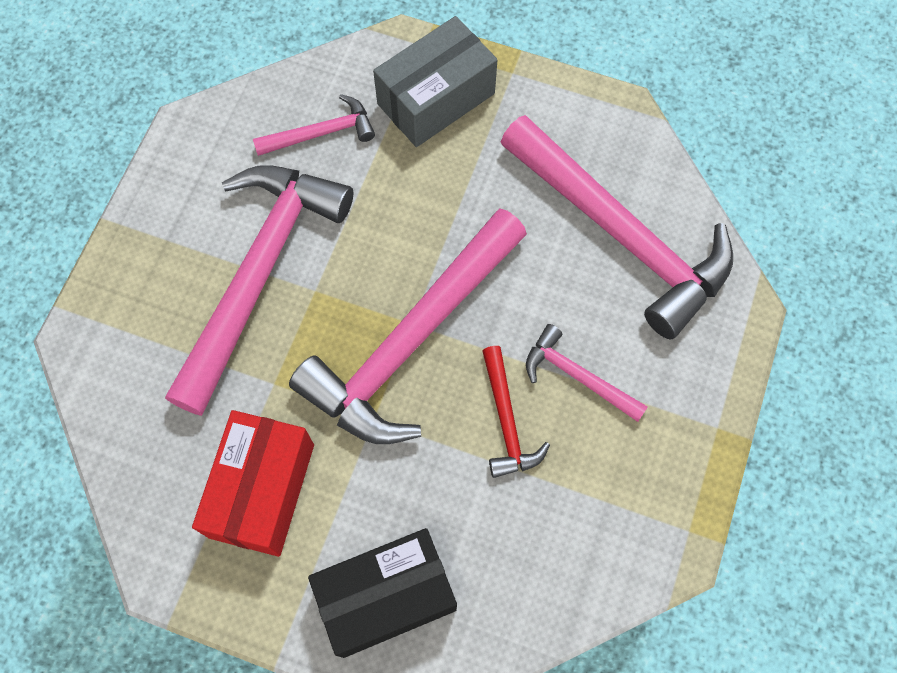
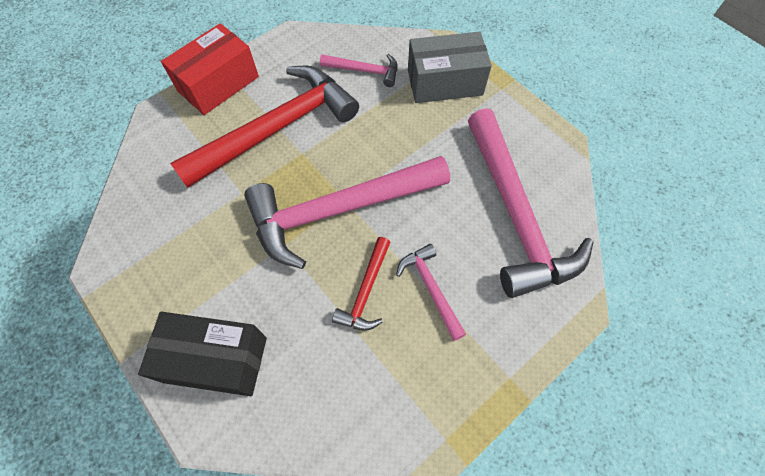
camera: 30 degrees right, 5 degrees down
pink hammer [165,165,353,416] -> red hammer [170,66,359,188]
red box [192,410,314,557] -> red box moved to [161,23,259,115]

